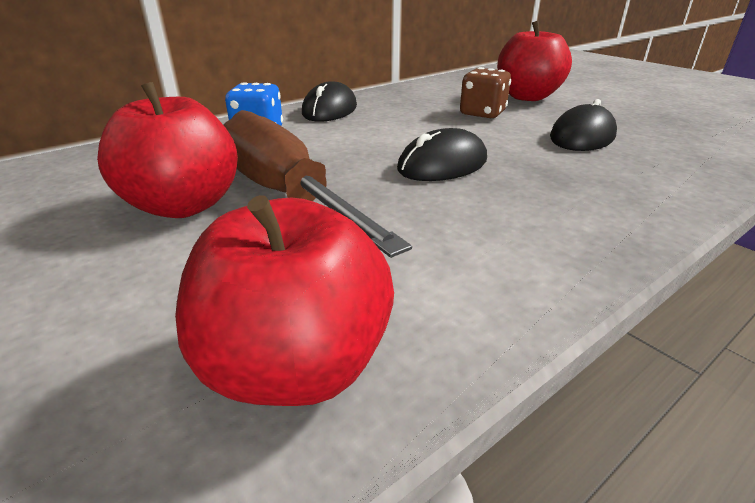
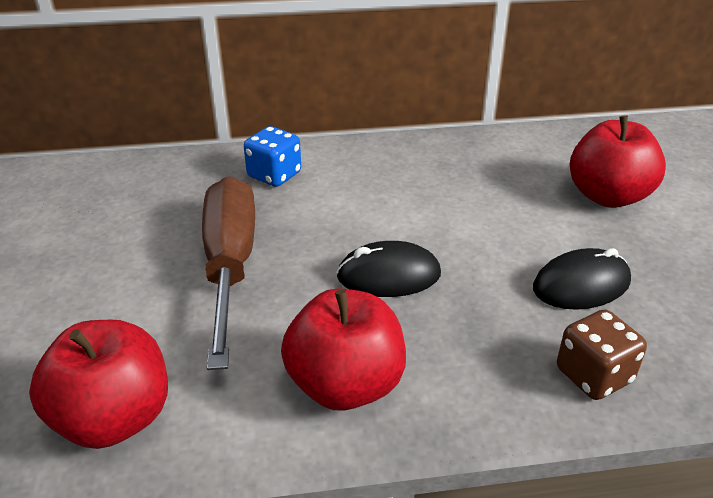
camera: 30 degrees right, 5 degrees up
red apple [97,82,238,218] -> red apple moved to [281,288,406,410]
black mouse [302,81,357,122] -> none
brown dice [460,67,511,118] -> brown dice moved to [557,309,647,400]

